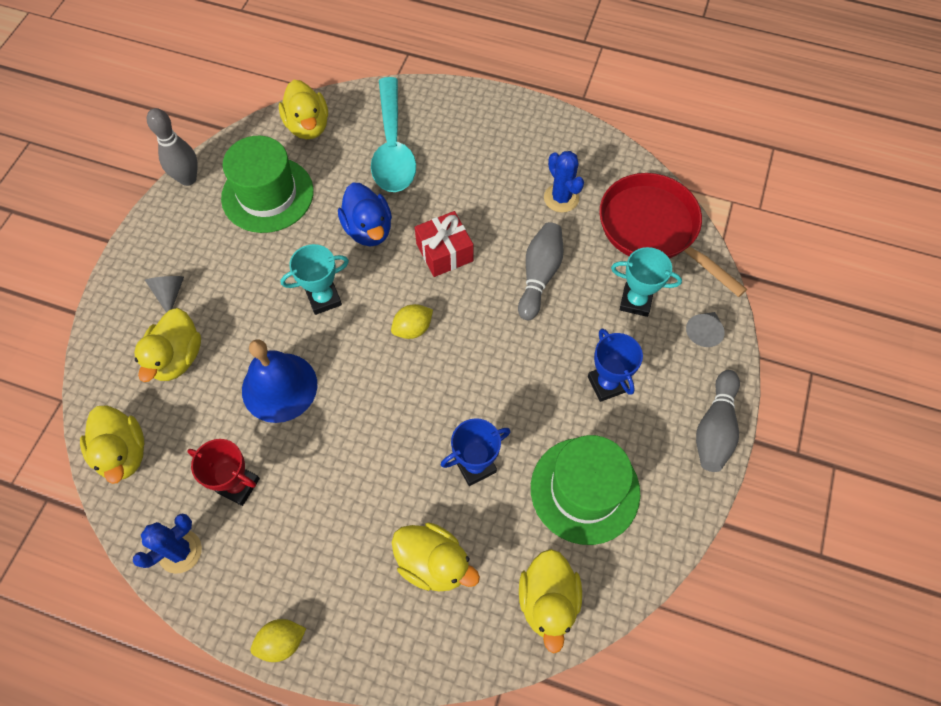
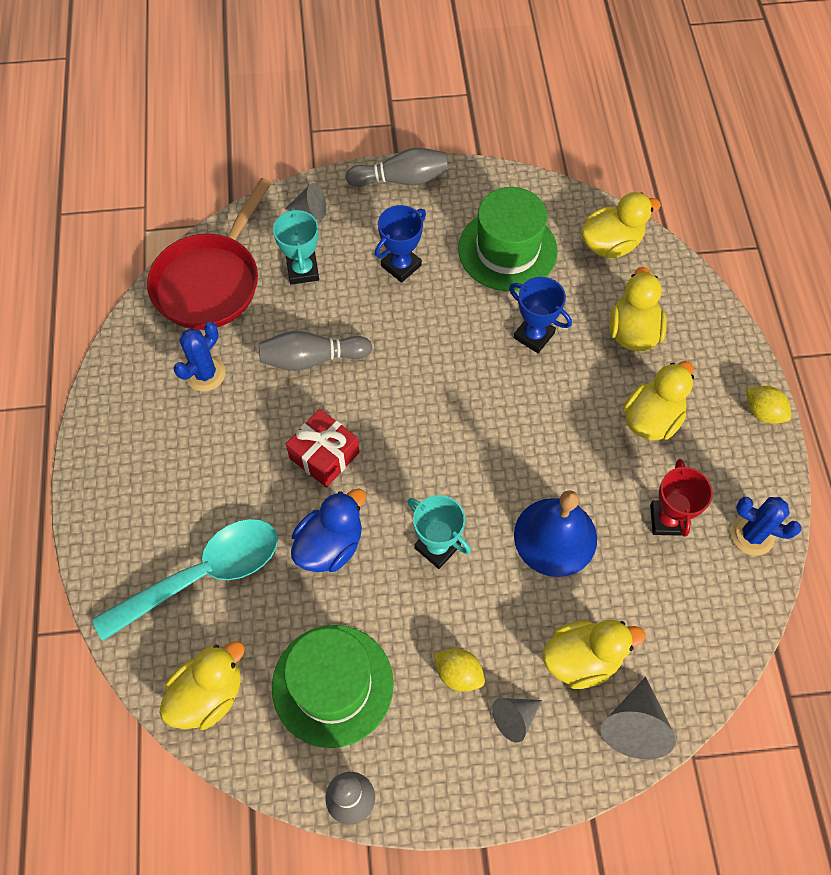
camera: 115 degrees left, 0 degrees up
yellow duck [80,405,144,484] -> yellow duck moved to [623,361,694,440]
yellow lemon [391,304,433,339] -> yellow lemon moved to [434,648,485,692]
none -> grey cone [601,677,676,759]

